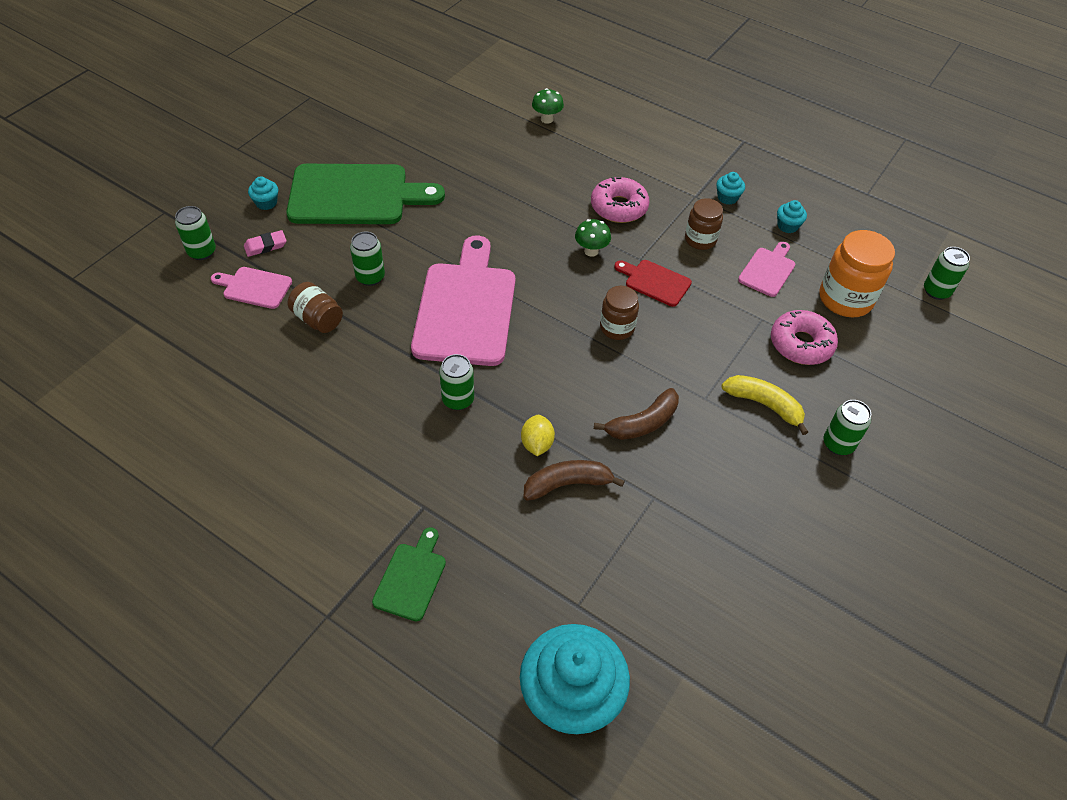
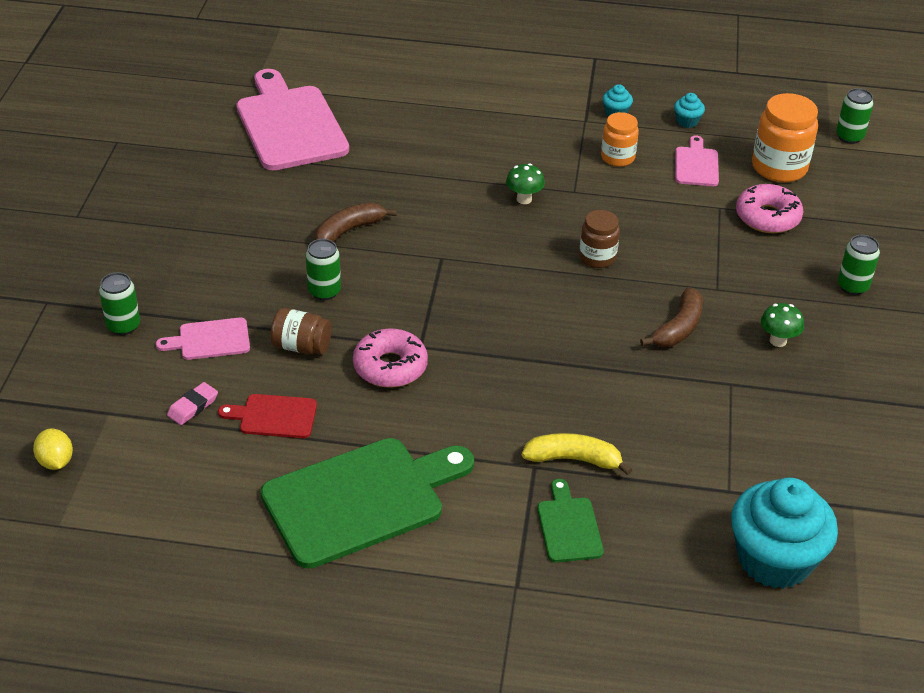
camera: 25 degrees left, 10 degrees down
pink eraser [244,230,287,257] -> pink eraser moved to [167,382,218,425]
turquoise cupcake [248,176,278,210] -> none
green cutting board [286,164,445,224] -> green cutting board moved to [261,438,474,569]
pink cutting board [411,235,515,366] -> pink cutting board moved to [237,69,349,170]
green can [439,354,474,410] -> none
yellow lemon [521,415,555,456] -> yellow lemon moved to [33,429,73,470]
brown banana [523,460,625,501] -> brown banana moved to [315,203,397,242]
green mushroom [532,88,564,124] -> green mushroom moved to [761,303,804,347]
pink donut [591,177,649,223] -> pink donut moved to [353,328,428,388]
red cutting board [614,260,692,307] -> red cutting board moved to [218,394,317,438]
brown jar [685,198,723,250] -> orange jar [601,112,639,167]
yellow banana [722,375,808,435] -> yellow banana moved to [522,433,632,475]

